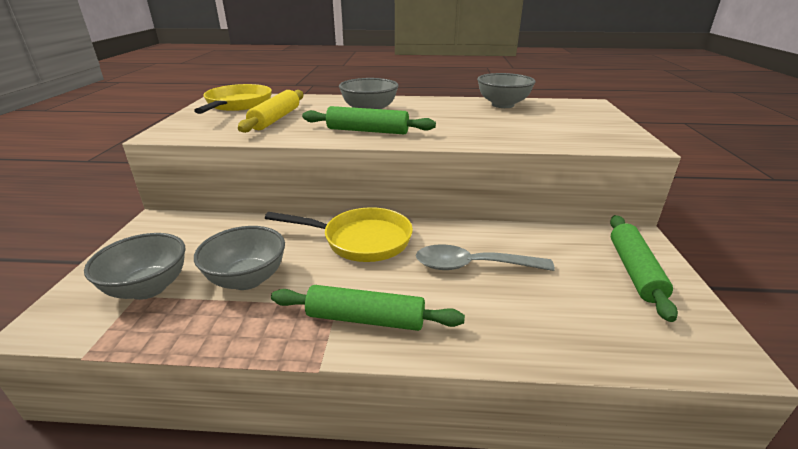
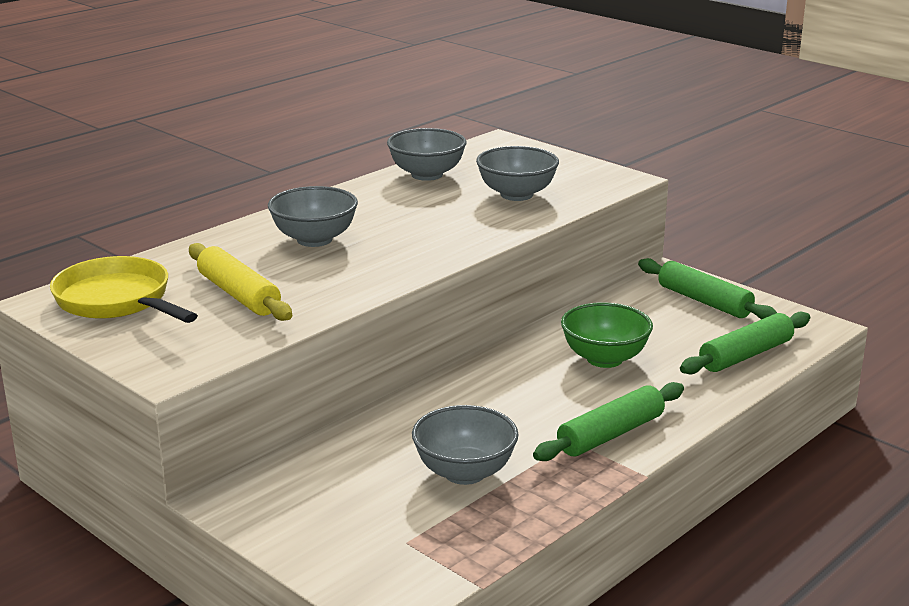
camera: 50 degrees left, 5 degrees down
grey bowl [84,233,185,300] -> grey bowl moved to [476,146,559,201]
yellow pan [265,207,413,262] -> none
green rolling pin [302,106,436,134] -> green rolling pin moved to [680,311,810,375]
grey spoon [416,244,555,271] -> green bowl [561,302,653,368]

